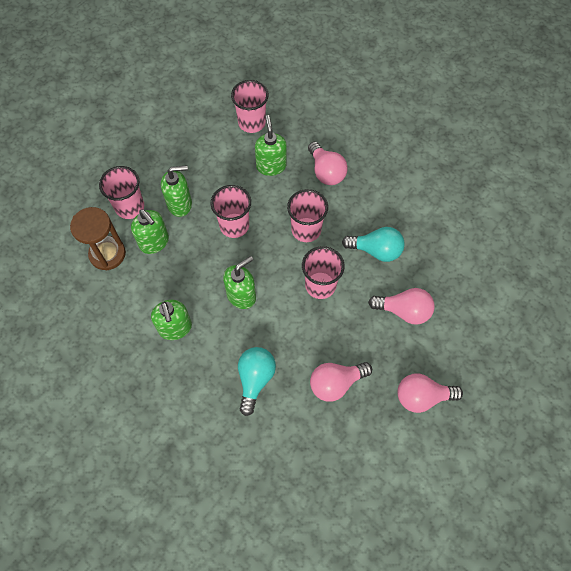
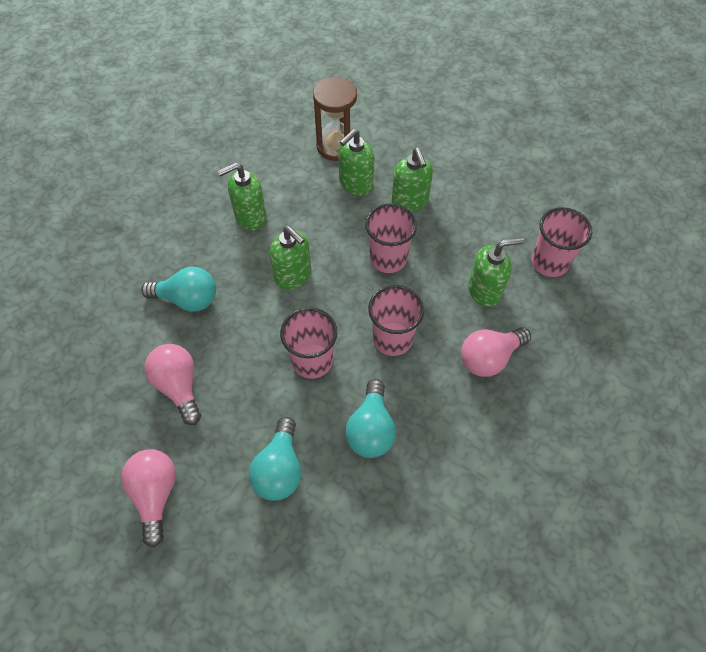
camera: 85 degrees right, 5 degrees down
pink cup [99,166,144,219] -> none
pink light bulb [368,288,435,325] -> turquoise light bulb [249,417,301,501]

